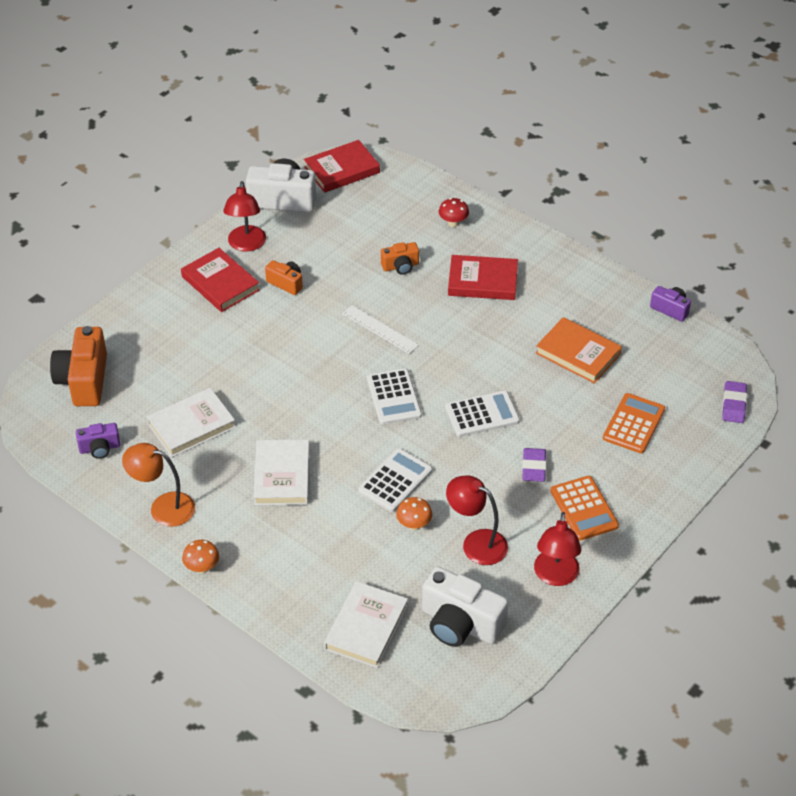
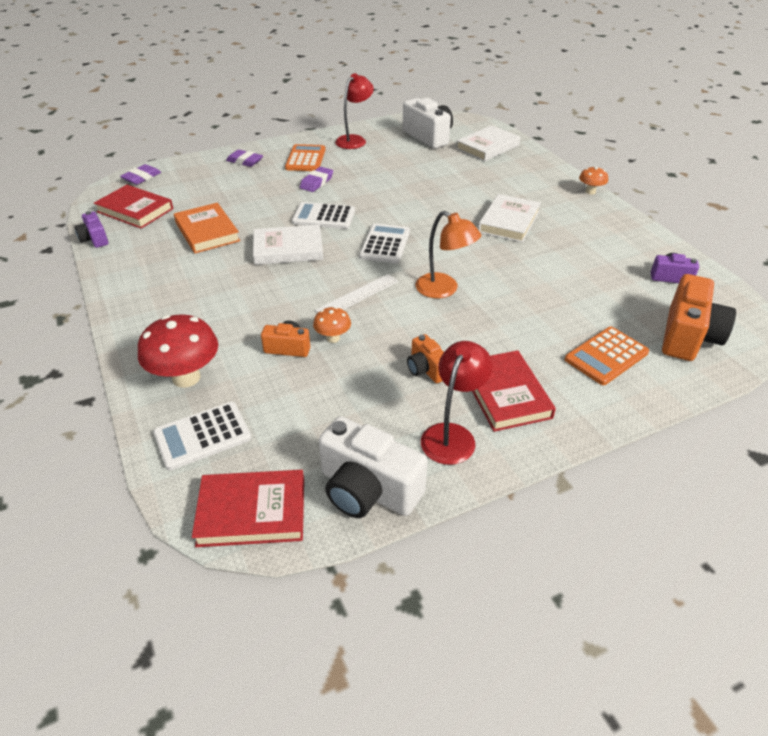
camera: 155 degrees left, 5 degrees down
orange lamp [122,443,195,527] -> orange lamp moved to [416,211,481,298]
white book [147,388,236,457] -> white book moved to [253,225,323,265]
white ruler [342,305,419,354] -> white ruler turned 75 degrees clockwise [315,274,398,313]
white calculator [358,448,432,512] -> white calculator moved to [153,402,251,470]
orange mushroom [396,497,432,530] -> orange mushroom moved to [313,307,351,343]
red mushroom [438,198,469,227] -> red mushroom [138,314,218,388], size x1.90
red lamp [446,476,508,565] -> none
red book [448,255,518,300] -> red book moved to [94,185,173,229]
orange calculator [603,393,665,453] -> orange calculator moved to [565,327,649,385]
none -> purple eraser [226,150,263,167]

